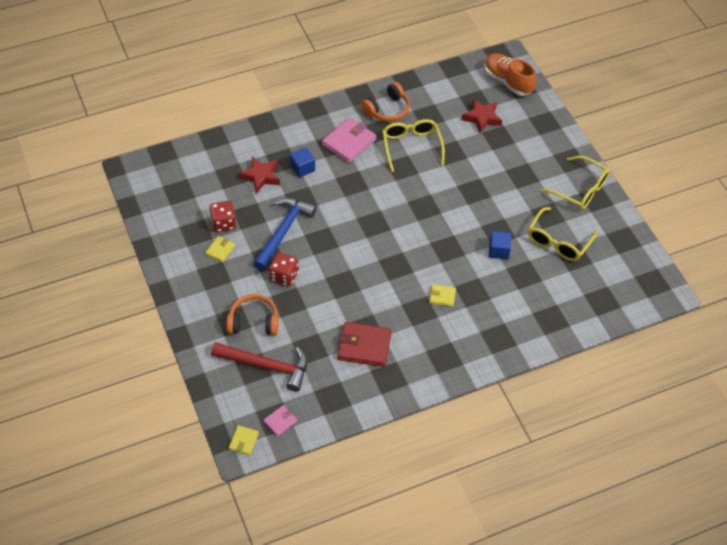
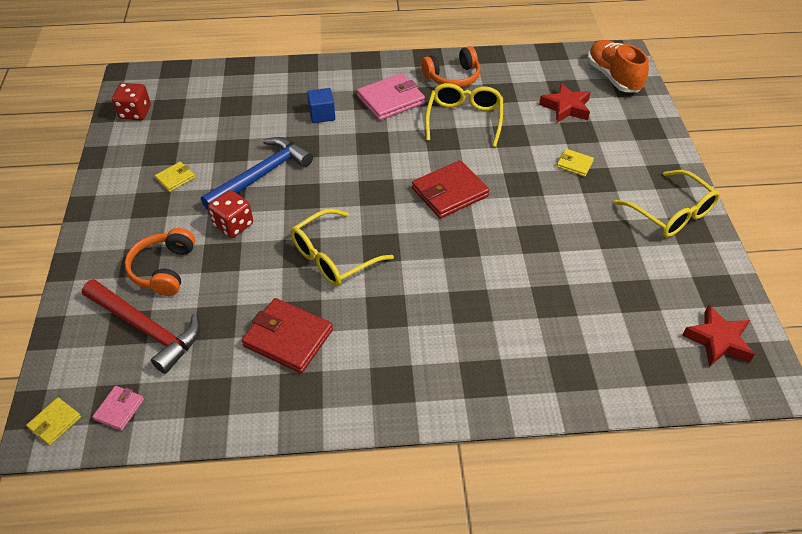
camera: 20 degrees right, 5 degrees down
red dice [210,201,236,232] -> red dice moved to [112,83,151,120]
orange headphones [227,294,279,335] -> orange headphones turned 105 degrees counterclockwise [125,228,195,296]
red star [239,156,280,193] -> red star moved to [682,305,755,367]
pink wallet [263,405,297,437] -> pink wallet turned 45 degrees counterclockwise [92,386,144,431]
yellow wallet [429,284,456,307] -> yellow wallet moved to [557,149,594,177]
blue cube [489,231,511,259] -> none
yellow glasses [528,207,598,261] -> yellow glasses moved to [291,209,394,286]
none -> red wallet [412,160,489,218]

